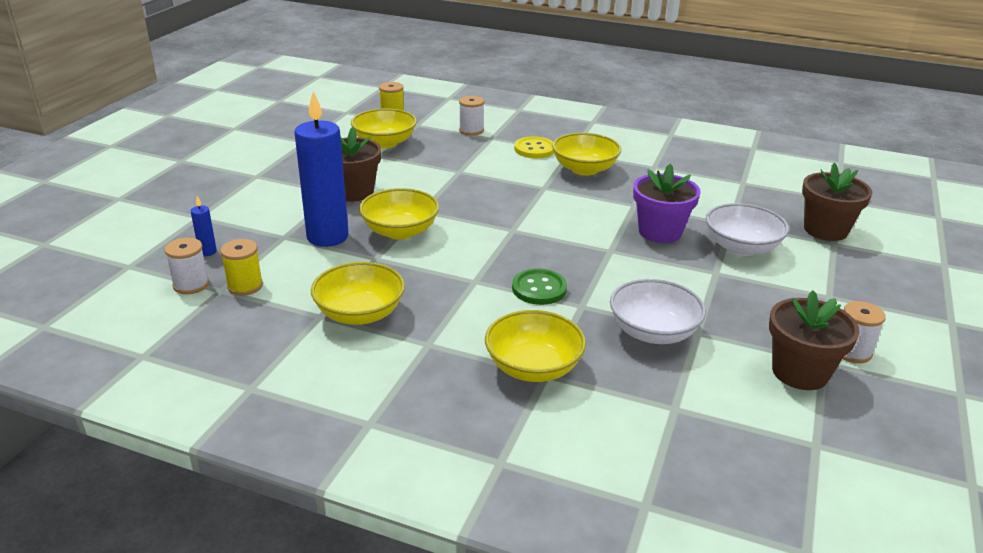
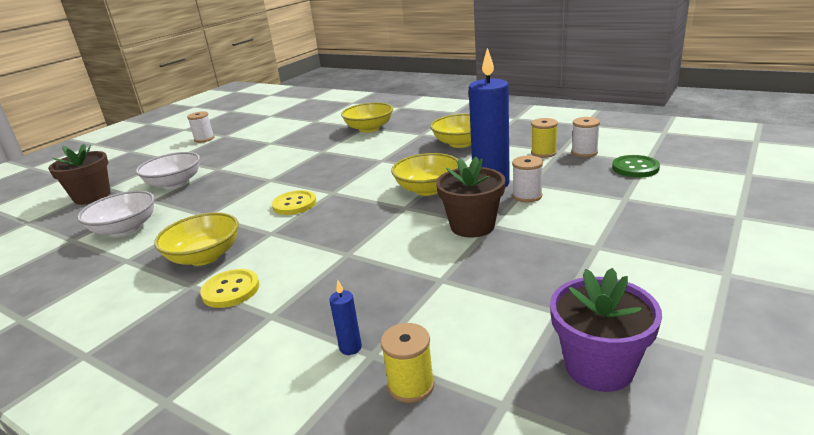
camera: 165 degrees left, 5 degrees down
blue candle [191,196,217,256] -> blue candle moved to [329,280,362,355]
yellow bowl [351,108,417,148] -> none
white spool [459,96,484,136] -> white spool moved to [512,156,543,202]
green button [512,269,567,305] -> green button moved to [612,155,660,178]
white bowl [610,279,706,344] -> white bowl moved to [77,191,155,236]
purple flower pot [633,164,701,243] -> purple flower pot moved to [550,268,662,392]
brown flower pot [769,290,860,390] -> none
none -> yellow button [272,190,316,215]

